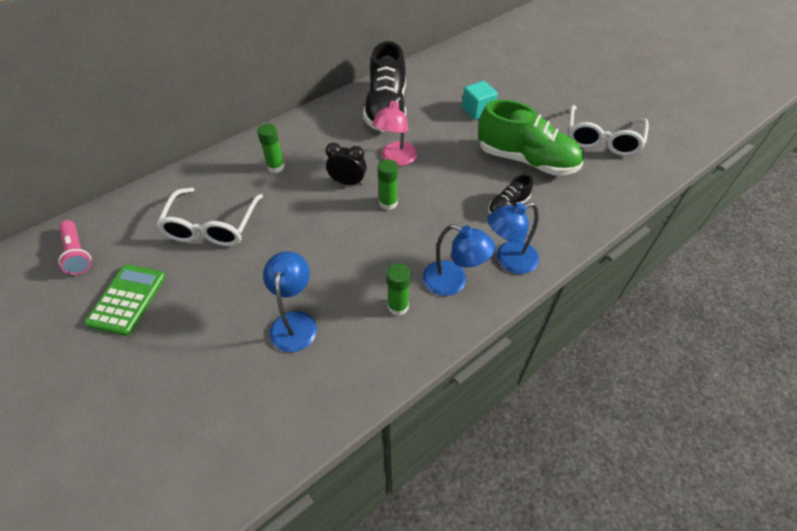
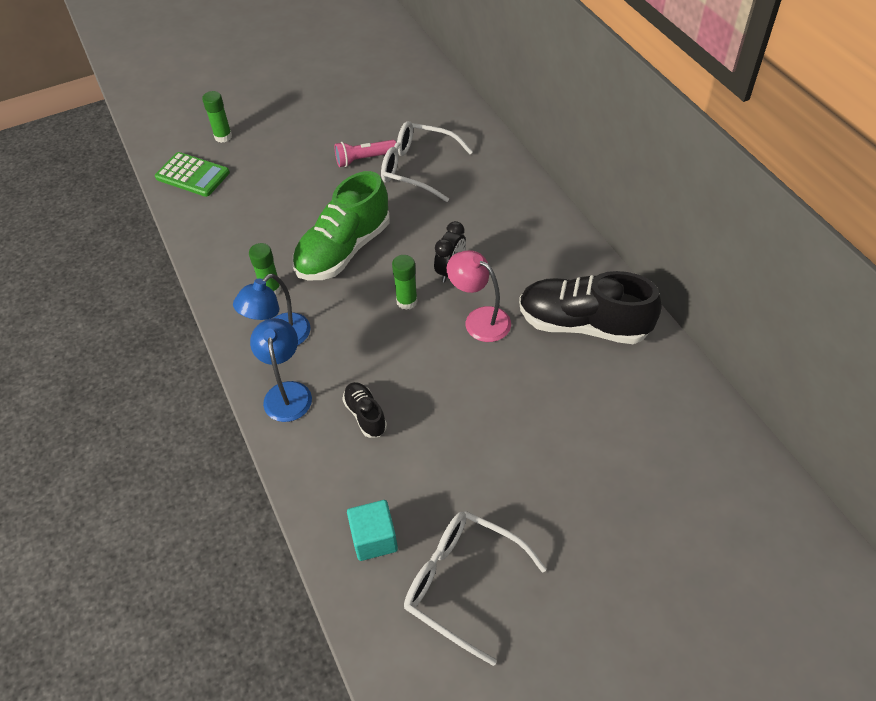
camera: 105 degrees right, 0 degrees up
pink flashlight [58,220,91,275] -> pink flashlight moved to [335,140,396,167]
green calculator [85,265,166,336] -> green calculator moved to [155,152,230,197]
green glue stick [257,124,285,173] -> green glue stick moved to [202,91,232,143]
blue lamp [263,251,317,352] -> none
turquoise cube [462,81,498,120] -> turquoise cube moved to [347,500,398,561]
green shoe [478,99,583,175] -> green shoe moved to [293,171,390,281]

